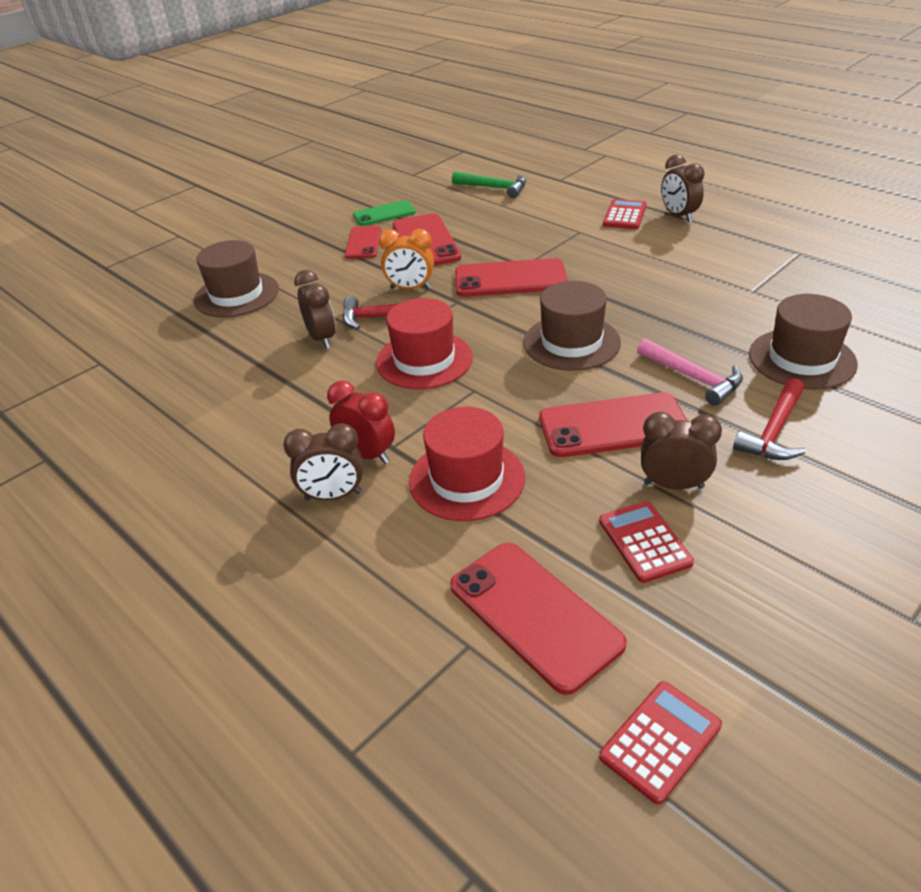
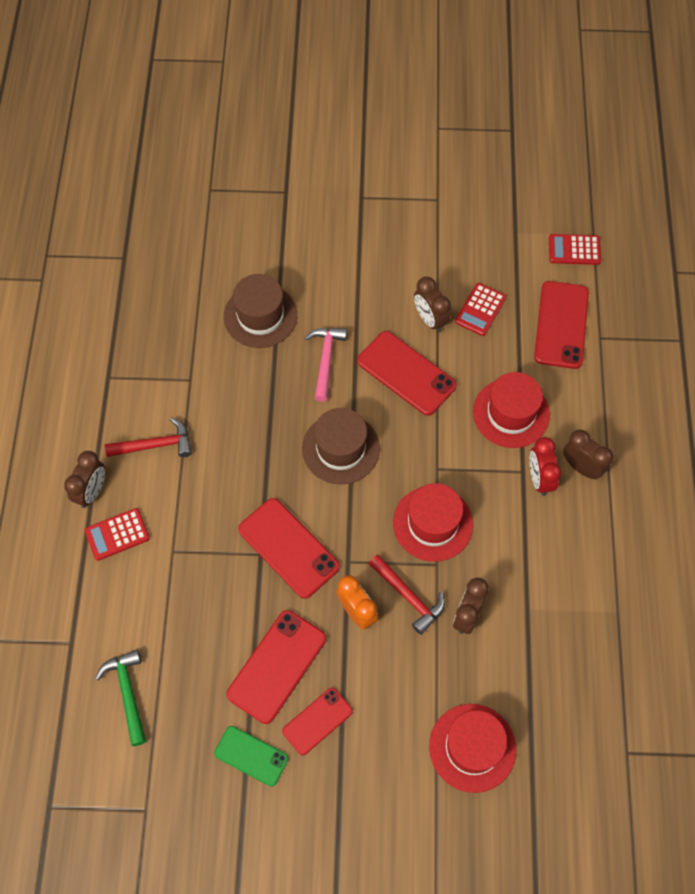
camera: 135 degrees left, 25 degrees up
brown hat [194,240,279,317] -> red hat [429,704,516,793]
red hammer [733,378,806,460] -> red hammer moved to [105,417,192,457]

